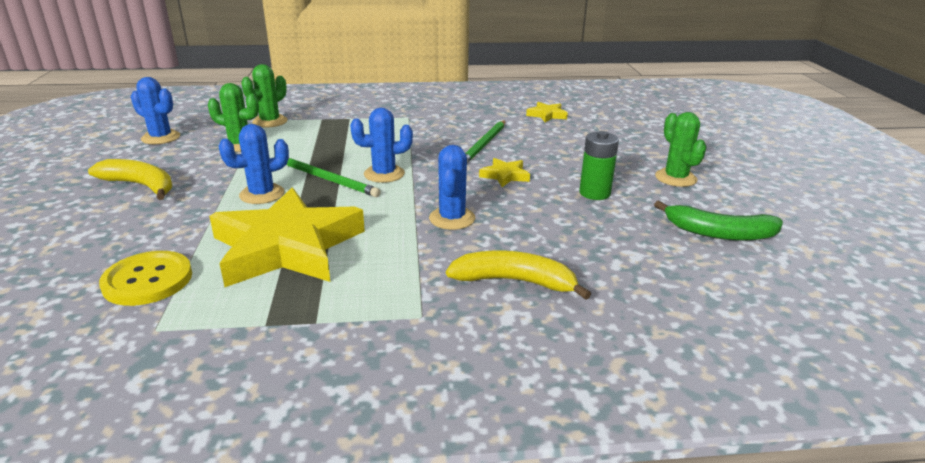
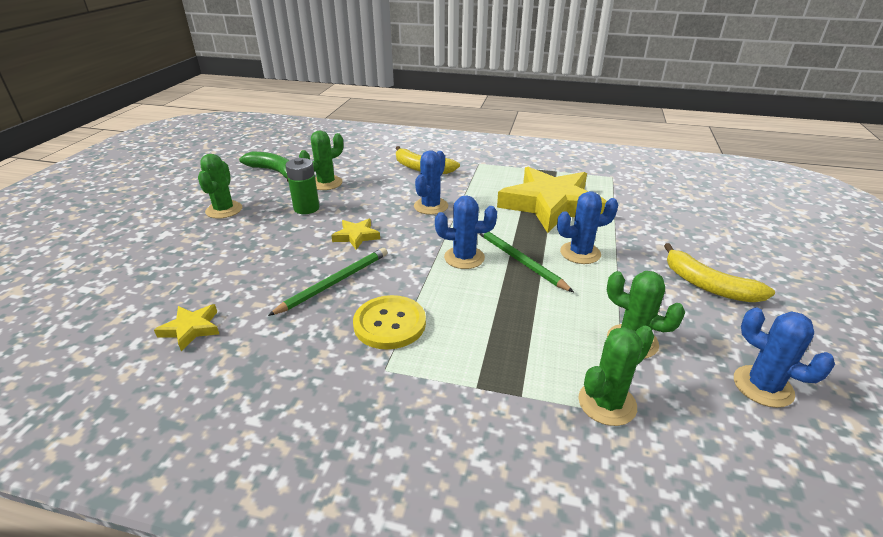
camera: 160 degrees left, 5 degrees up
yellow button [99,251,192,306] -> yellow button moved to [353,295,426,349]
none -> green cactus [299,130,343,190]

